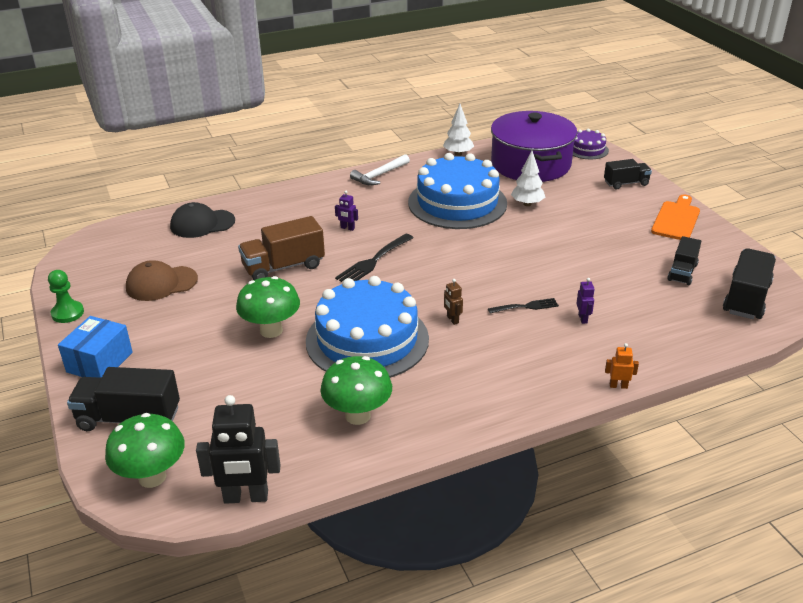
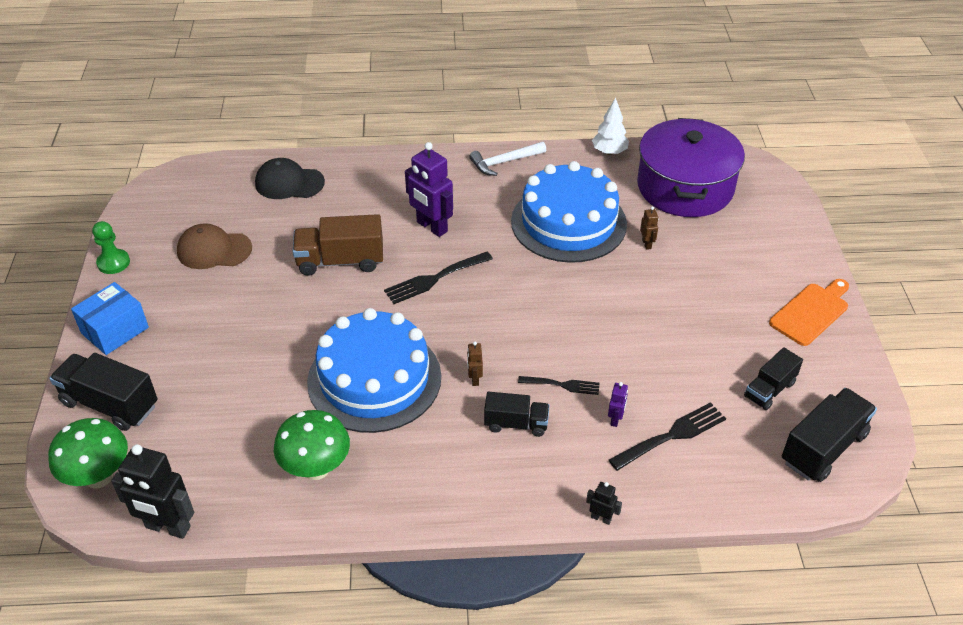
camera: 20 degrees right, 10 degrees up
green mushroom [236,276,300,338] -> none
purple robot [335,191,358,231] -> purple robot [405,142,453,237], size x2.16
white tree [511,151,545,206] -> brown robot [640,206,658,250]
purple cake [573,129,609,160] -> none
black truck [604,159,652,189] -> black truck moved to [484,392,549,437]
orange robot [605,343,639,389] -> black robot [586,482,622,525]
none -> black fork [609,402,726,471]

